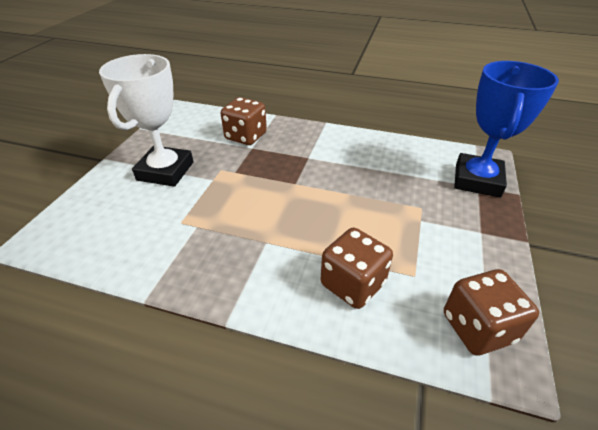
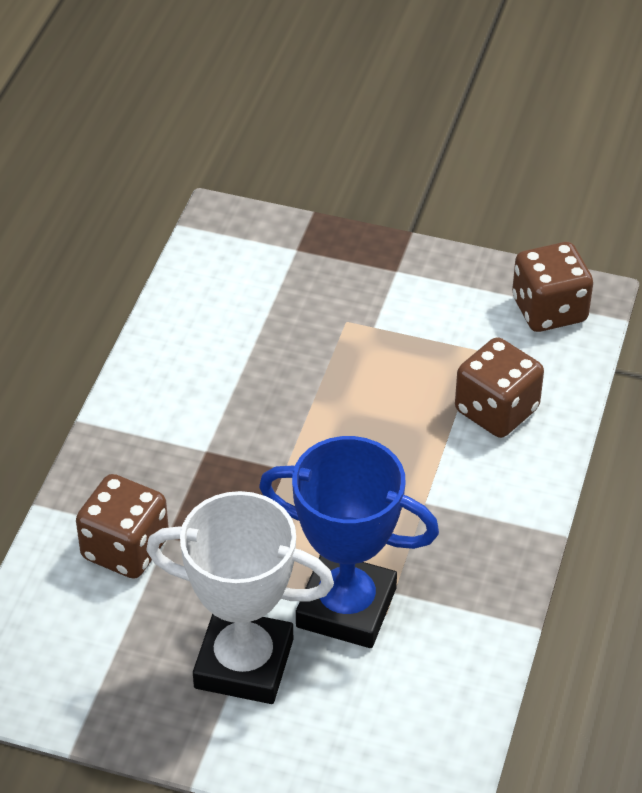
camera: 90 degrees left, 5 degrees up
blue trophy [454,61,559,197] -> blue trophy moved to [259,436,439,648]

